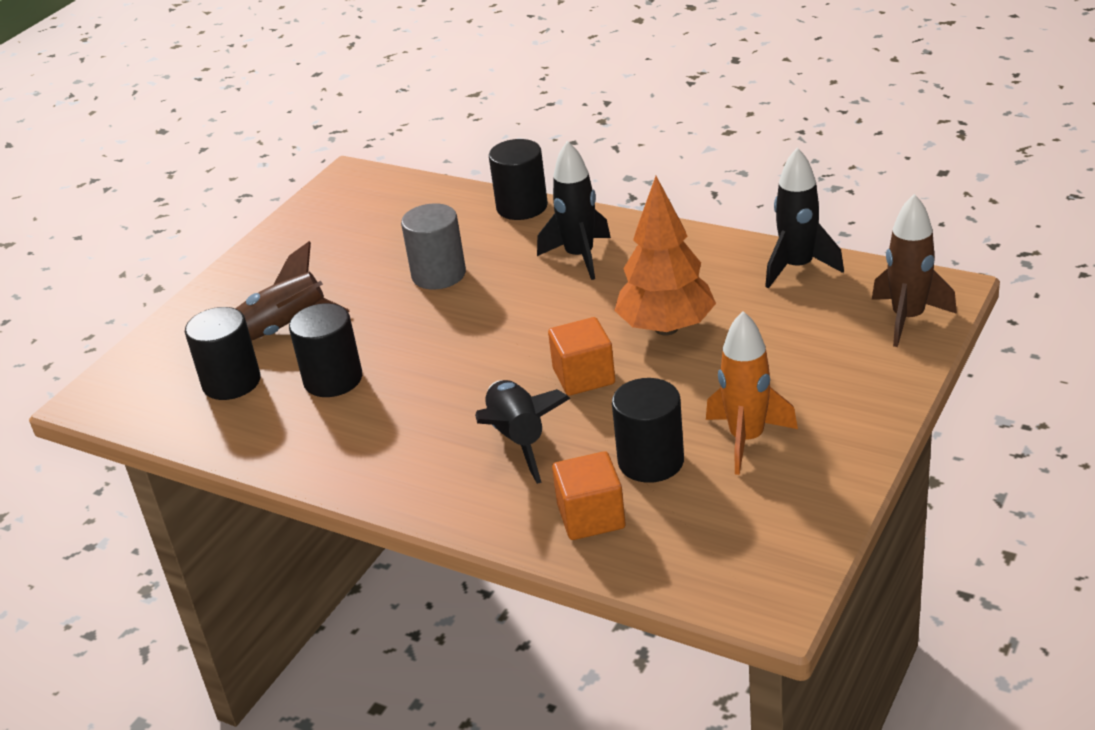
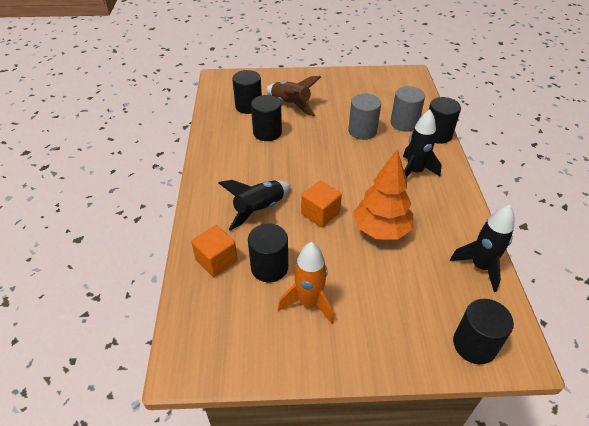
camera: 55 degrees right, 10 degrees up
brown rocket [872,194,957,347] -> black cylinder [453,299,514,364]
none -> grey cylinder [390,86,425,132]

